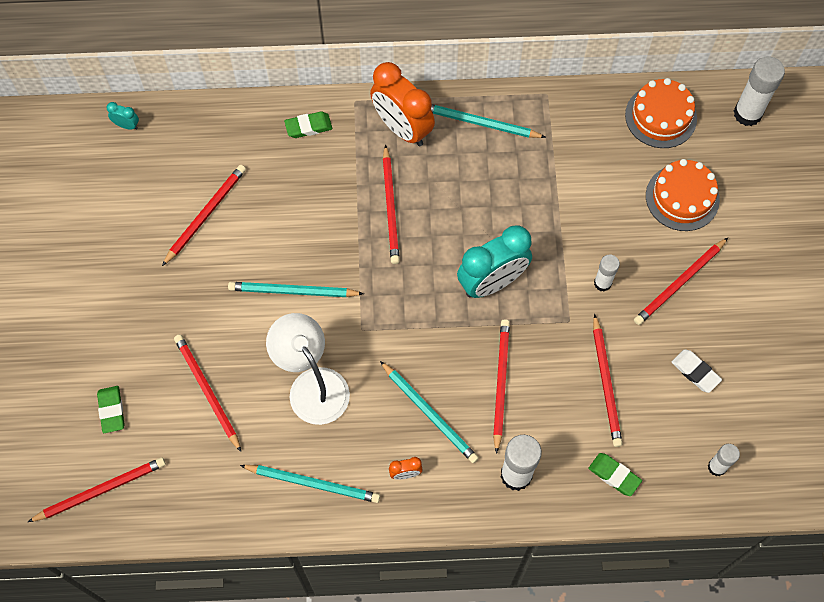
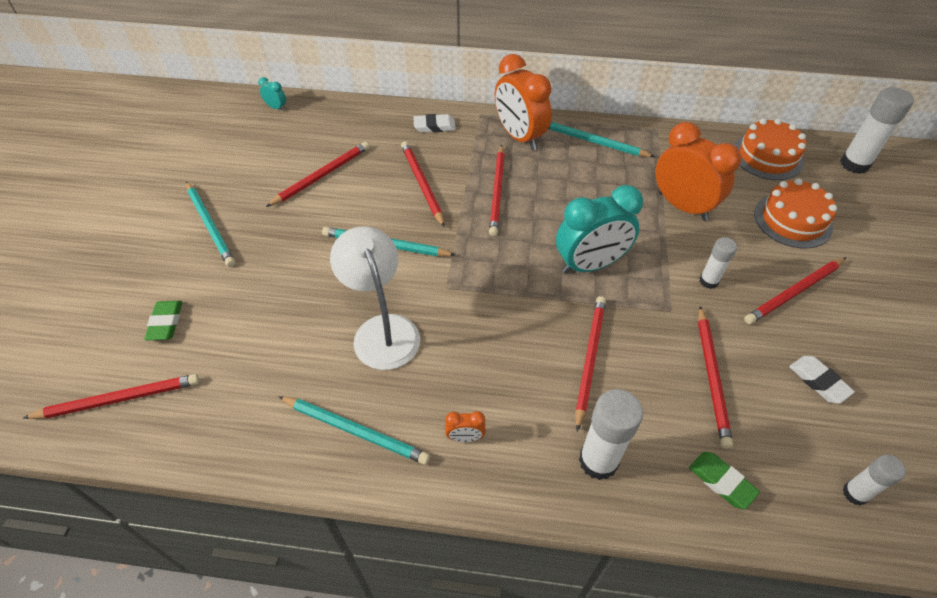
camera: 10 degrees right, 15 degrees down
red pencil [174,334,241,452] -> red pencil moved to [401,141,444,227]
green eraser [284,112,332,138] -> white eraser [413,114,456,132]
turquoise pencil [380,361,479,463] -> turquoise pencil moved to [186,181,235,267]
none -> orange clock [655,122,742,221]

